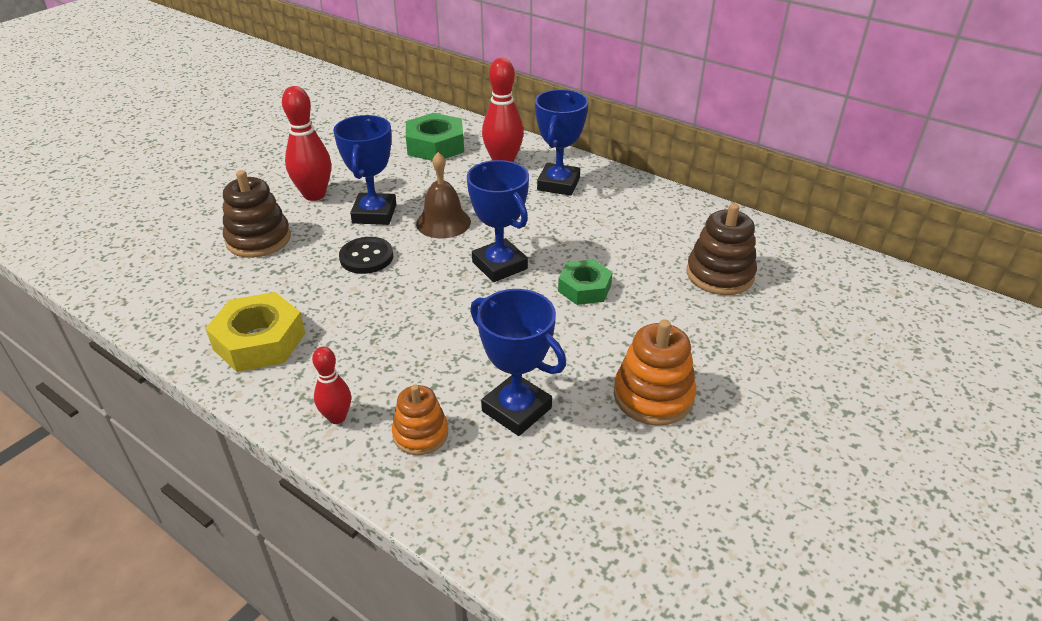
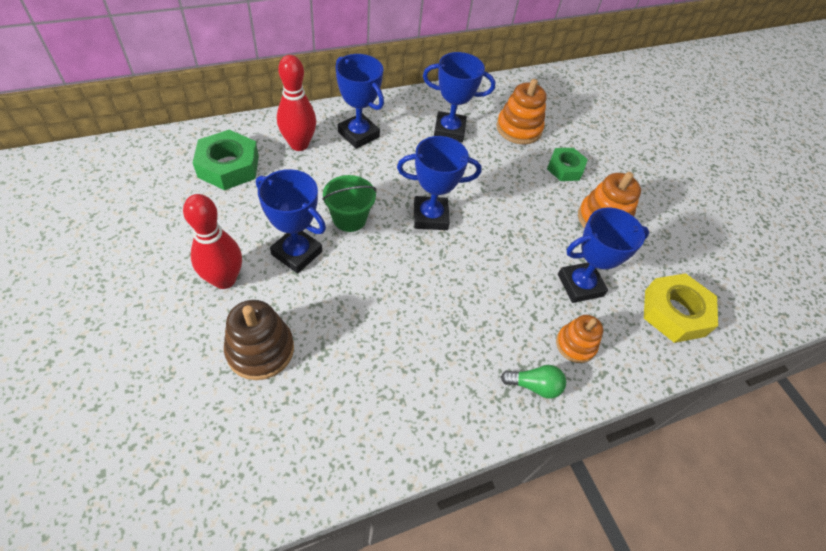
camera: 65 degrees left, 15 degrees up
yellow nut [205,292,305,372] -> yellow nut moved to [644,274,718,343]
red bowling pin [312,347,351,424] -> green light bulb [501,365,566,399]
black button [339,237,393,274] -> none
brown bell [416,152,471,238] -> green bucket [322,175,376,232]
green nut [558,259,612,305] -> green nut moved to [547,148,588,181]
brown stacking toy [686,203,757,295] -> orange stacking toy [496,79,547,145]
none -> blue trophy [423,52,496,142]

